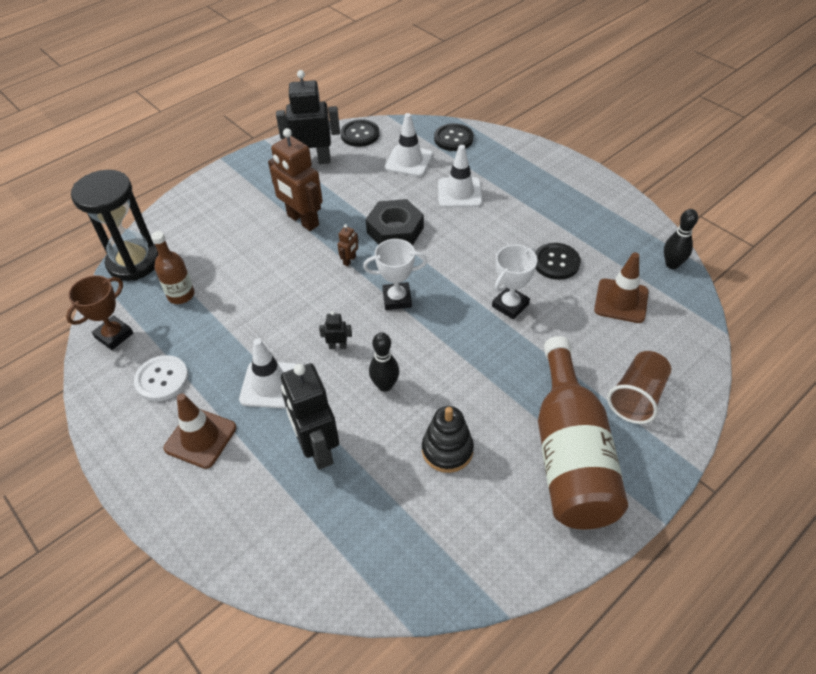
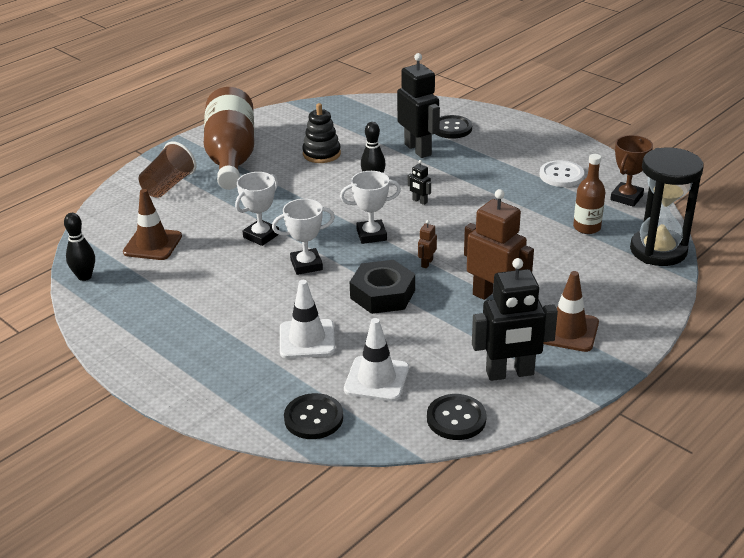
camera: 175 degrees right, 15 degrees down
brown traffic cone [164,393,236,469] -> brown traffic cone moved to [544,271,599,352]
white traffic cone [239,339,297,408] -> none
black robot [319,311,352,349] -> black robot turned 45 degrees clockwise [408,160,431,205]
black button [535,243,581,280] -> black button moved to [436,115,472,139]
none -> white trophy [272,199,335,275]

